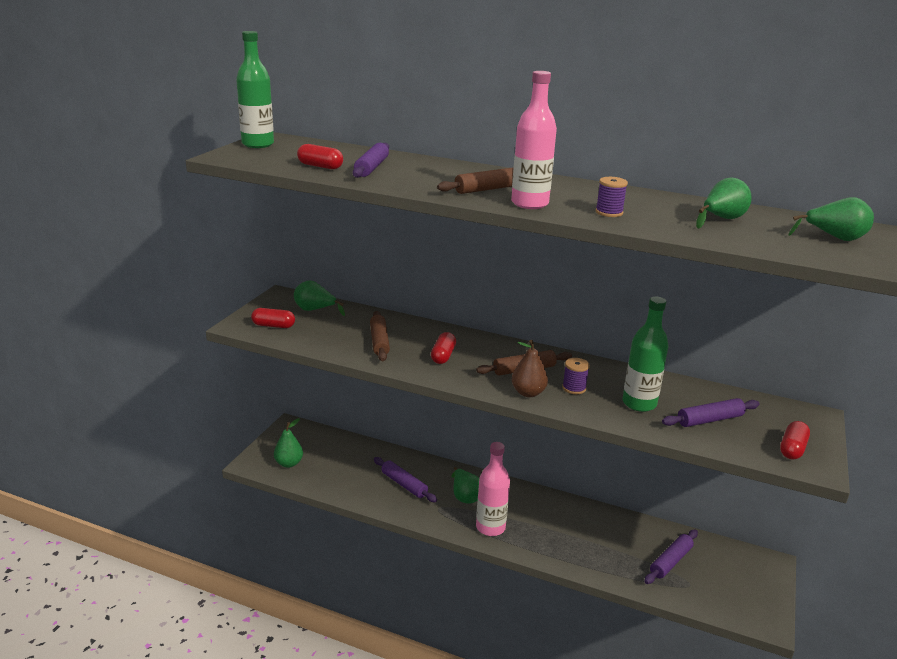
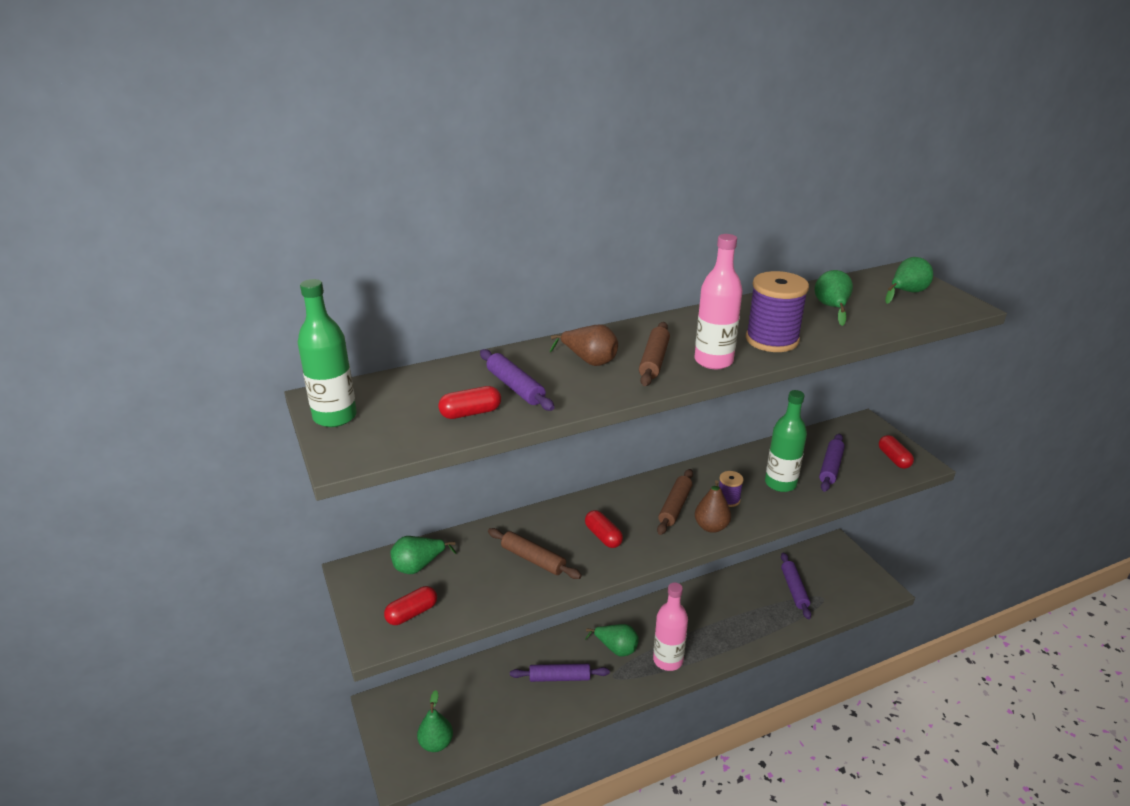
camera: 45 degrees left, 5 degrees up
purple spool [595,177,628,217] -> purple spool [746,271,809,352], size x1.98
none -> brown pear [550,324,618,366]

